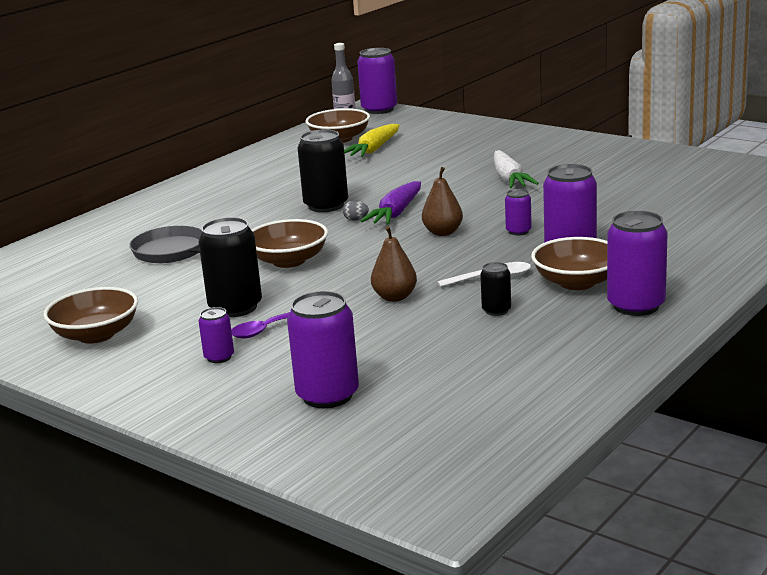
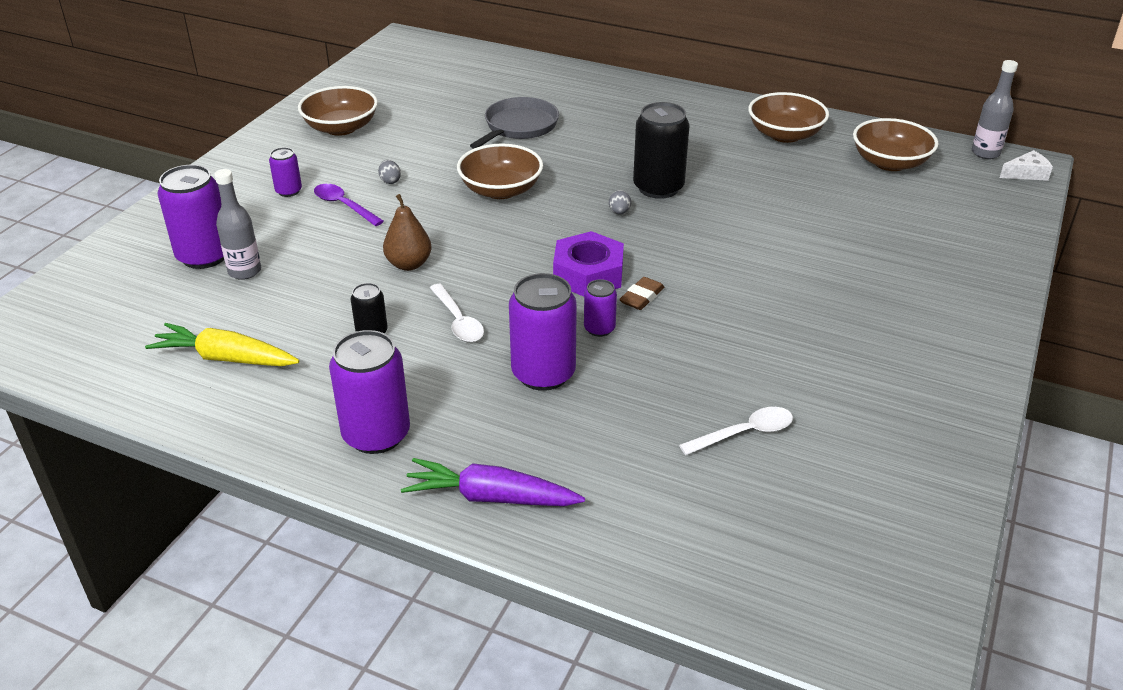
camera: 75 degrees right, 15 degrees up
black can [198,217,262,317] -> grey egg [378,160,401,184]
yellow carrot [344,124,400,157] -> yellow carrot moved to [145,323,300,366]
purple can [357,48,397,114] -> white cheese [1000,150,1053,181]
purple carrot [360,181,421,225] -> purple carrot moved to [401,458,585,506]
brown pear [422,167,463,236] -> purple nut [553,231,624,297]
white carrot [494,150,539,188] -> none
brown bowl [531,237,607,290] -> brown bowl moved to [748,92,829,143]
none -> grey bottle [214,169,261,280]
none -> brown eraser [619,277,664,310]
none -> white spoon [679,407,793,455]

